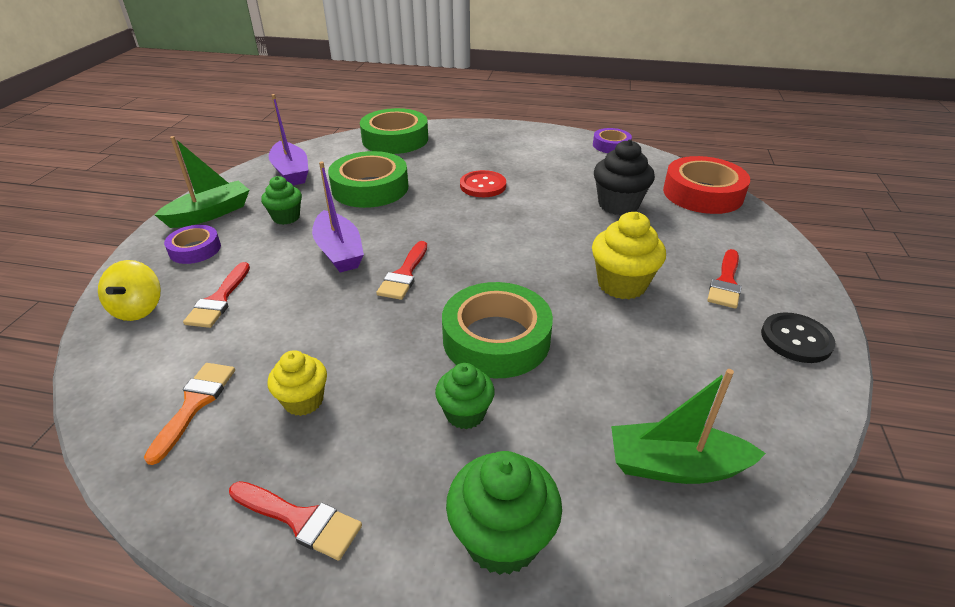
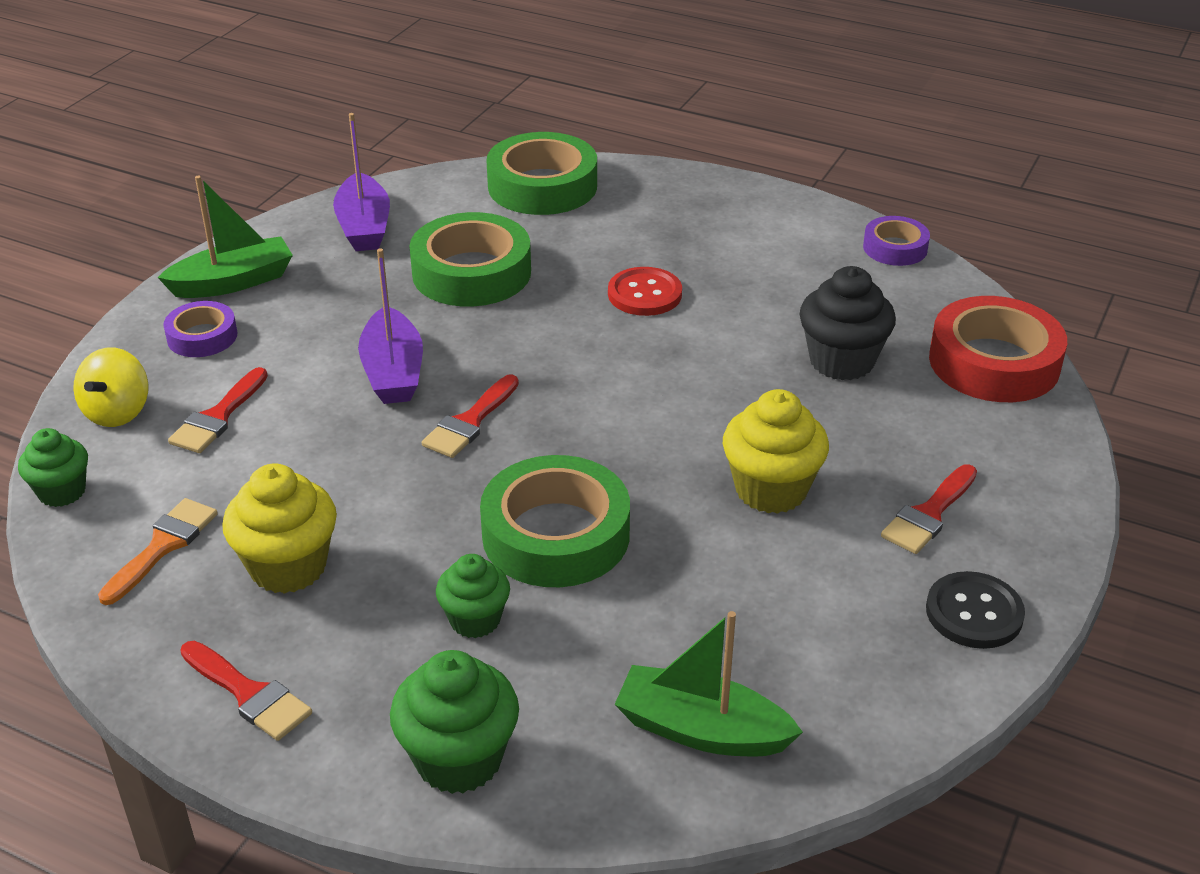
camera: 15 degrees right, 0 degrees up
green cupcake [261,176,302,225] -> green cupcake moved to [18,428,88,507]
yellow cupcake [268,350,327,416] -> yellow cupcake [222,464,337,594], size x1.56

